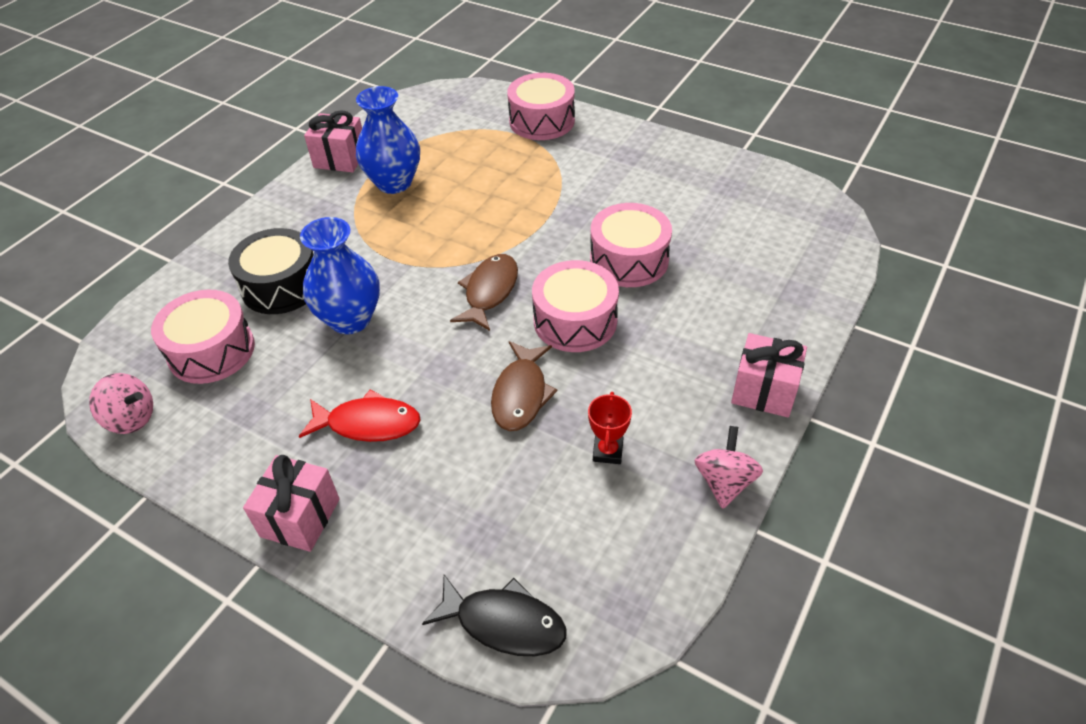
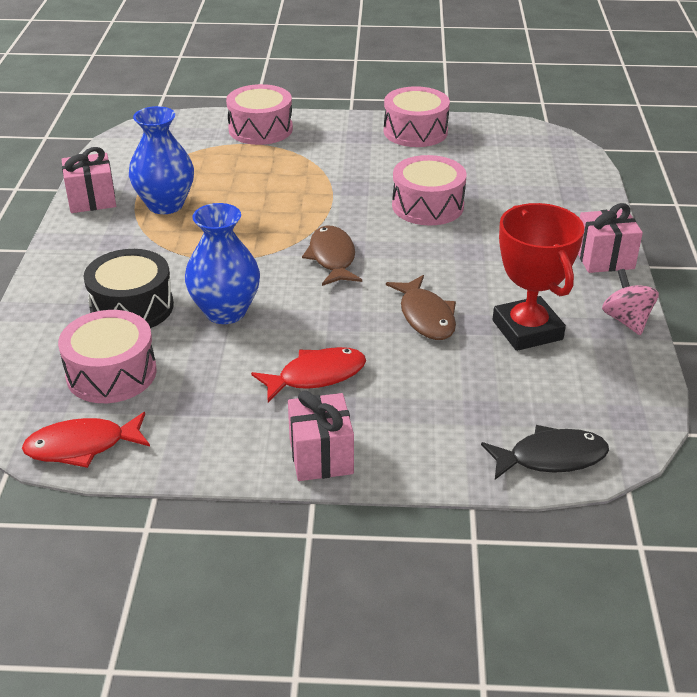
camera: 30 degrees left, 10 degrees down
pink spinning top [89,373,153,434] -> red fish [22,412,150,468]
pink drum [532,260,619,352] -> pink drum moved to [384,86,450,147]
red trophy [588,392,632,464] -> red trophy [493,203,584,351], size x2.12

